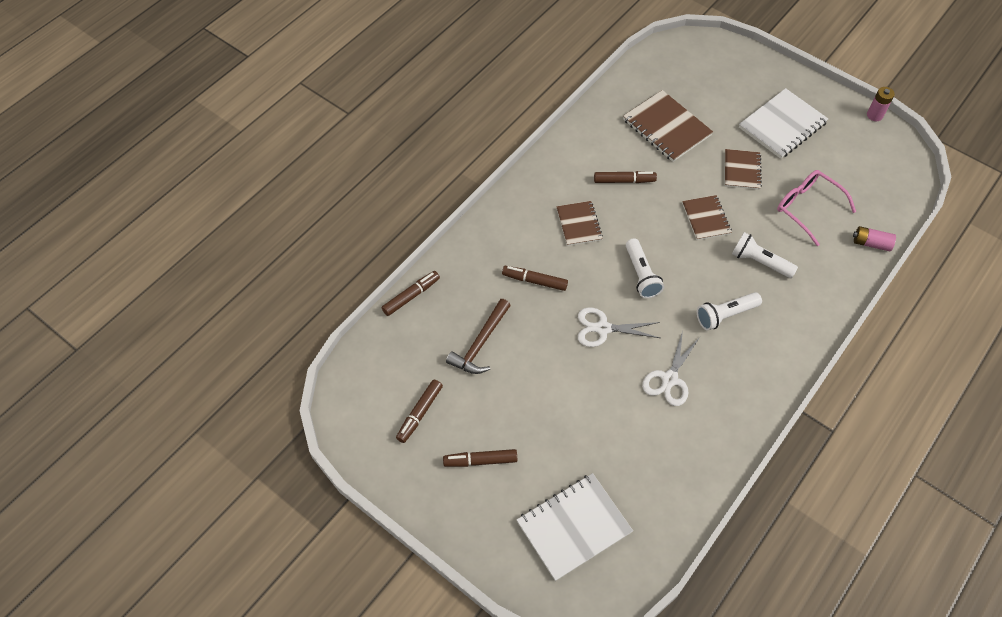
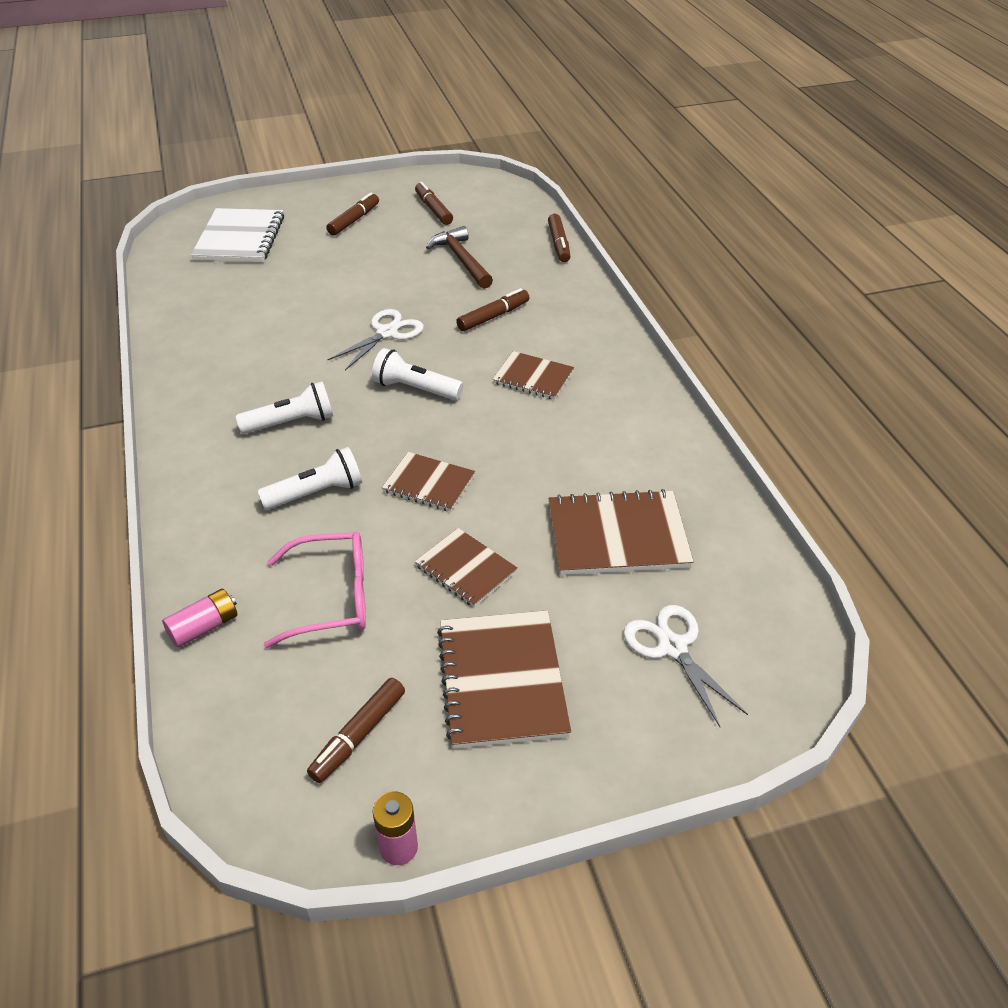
camera: 125 degrees right, 15 degrees down
brown marker [594,171,657,183] -> brown marker moved to [307,678,405,783]
white scissors [642,331,700,406] -> white scissors moved to [623,605,748,727]
white flashlight [697,292,762,330] -> white flashlight turned 60 degrees clockwise [236,381,333,434]
white notebook [739,88,828,159] -> brown notebook [437,610,571,749]

